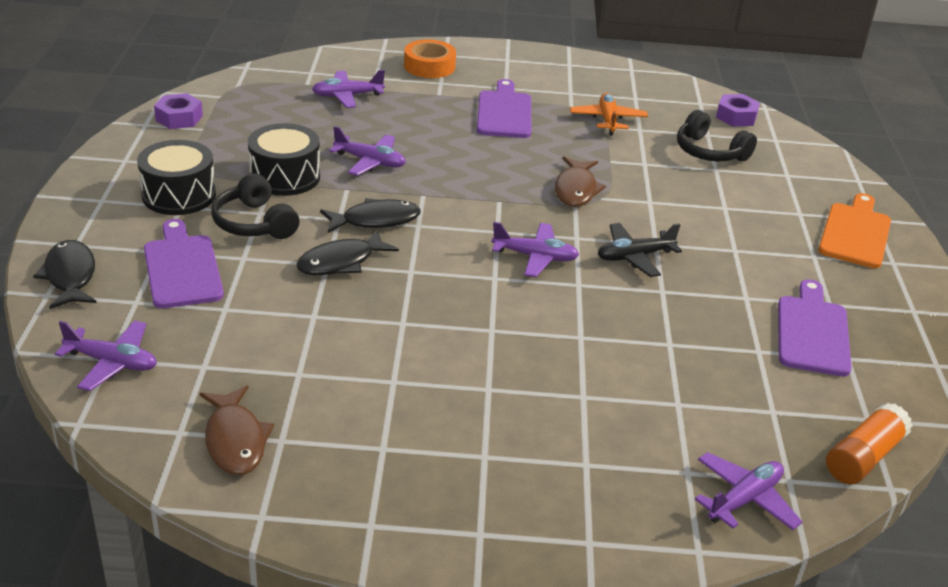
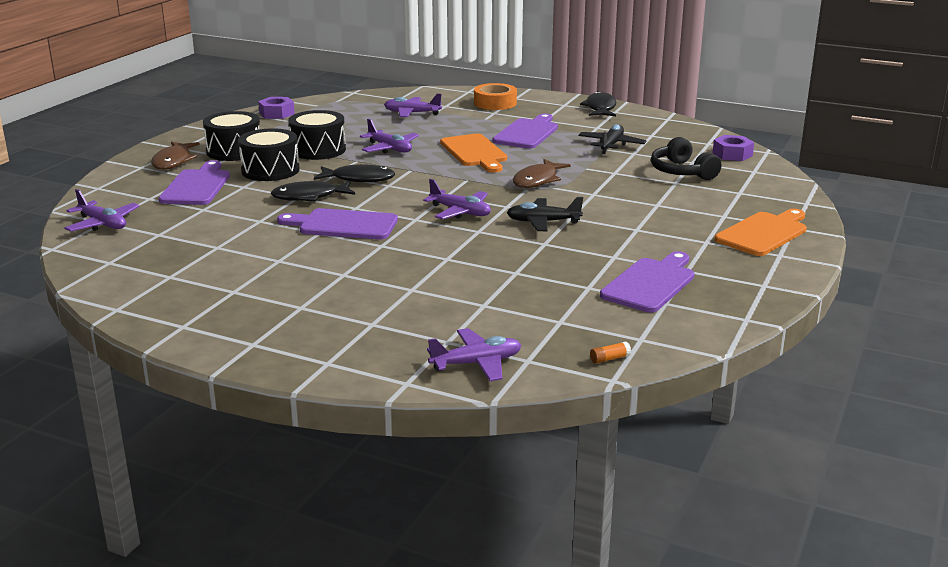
camera: 25 degrees right, 10 degrees down
black fish [33,240,96,309] -> black fish moved to [580,91,616,116]
brown fish [200,385,274,475] -> brown fish moved to [151,141,200,170]
black headphones [212,173,299,239] -> black drum [238,128,300,181]
orange plane [570,93,648,136] -> black plane [579,124,646,154]
orange glue stick [826,403,913,484] -> orange glue stick [590,342,631,364], size x0.43
none -> purple cutting board [277,208,398,239]
none -> orange cutting board [440,134,507,173]

